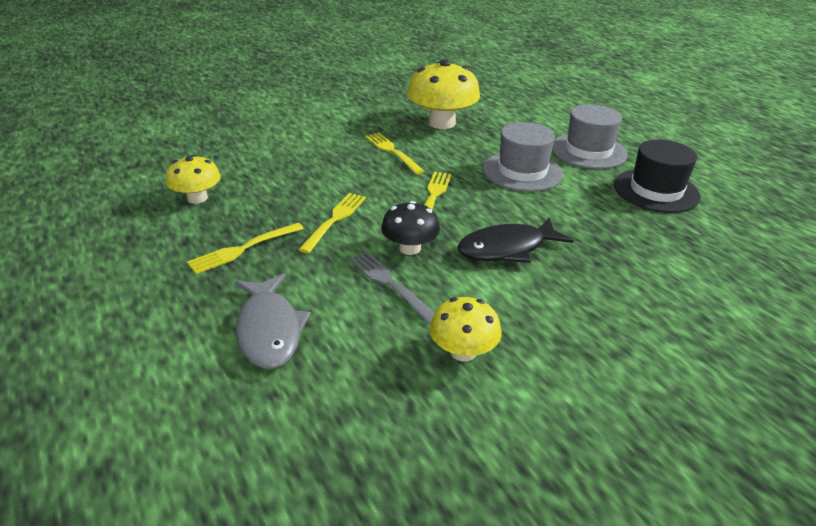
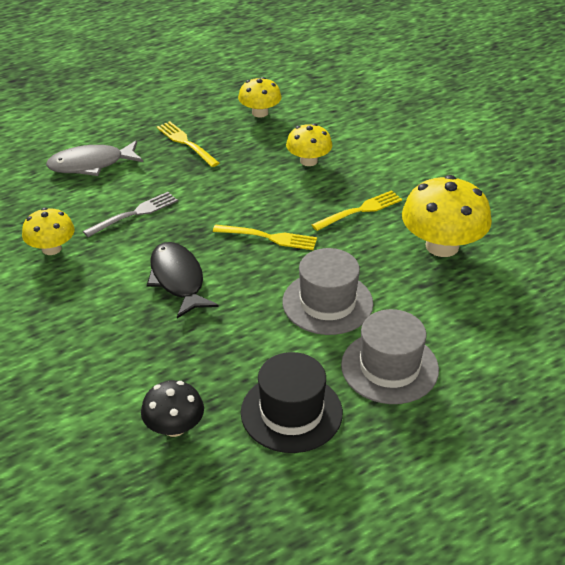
camera: 90 degrees right, 5 degrees up
yellow fork [298,193,366,254] -> none
black mushroom [381,201,440,255] -> black mushroom moved to [141,380,204,437]
none -> yellow mushroom [286,123,332,166]

